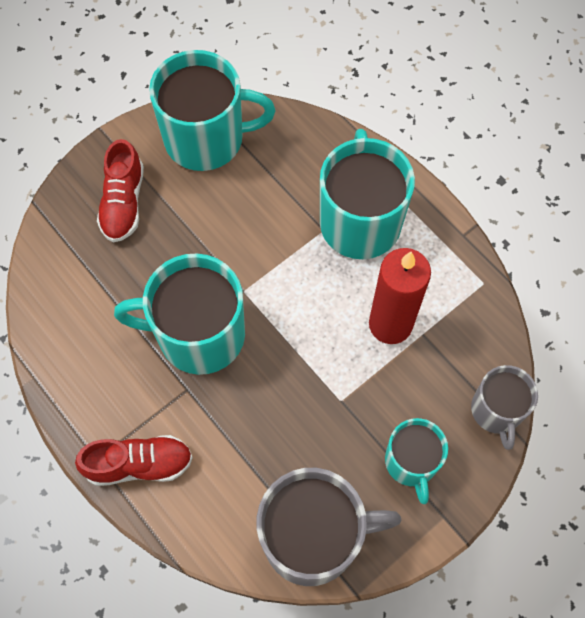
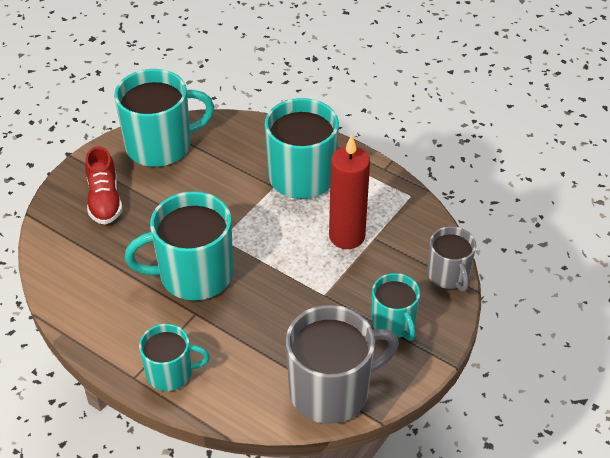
camera: 15 degrees left, 20 degrees down
red shoe [75,435,193,486] -> turquoise mug [139,324,210,391]

